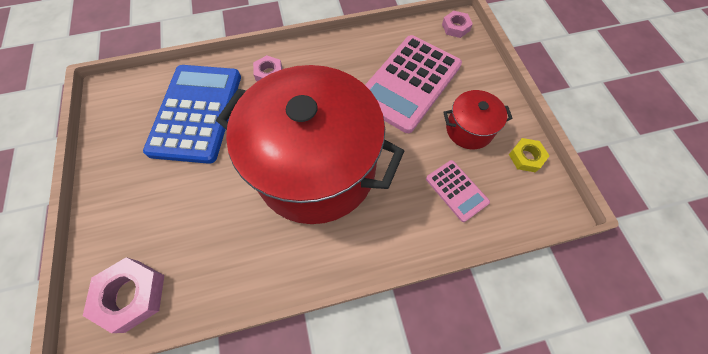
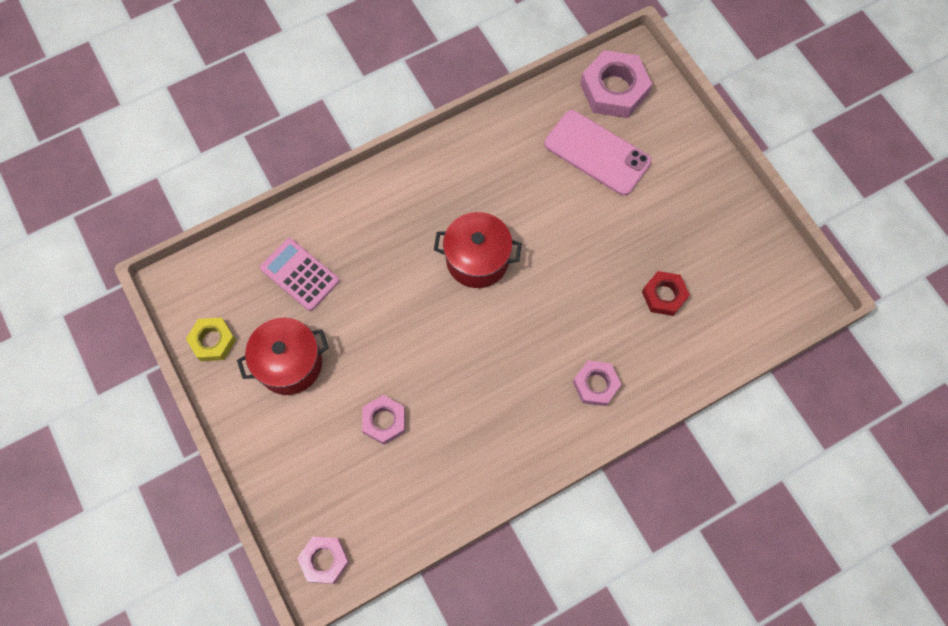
camera: 165 degrees right, 5 degrees up
blue calculator [143,65,241,164] -> red nut [642,271,690,316]
red pot [216,65,404,224] -> red pot [434,212,522,288], size x0.42
pink calculator [365,35,462,133] -> pink nut [362,395,405,445]
none -> pink phone [544,110,651,196]

